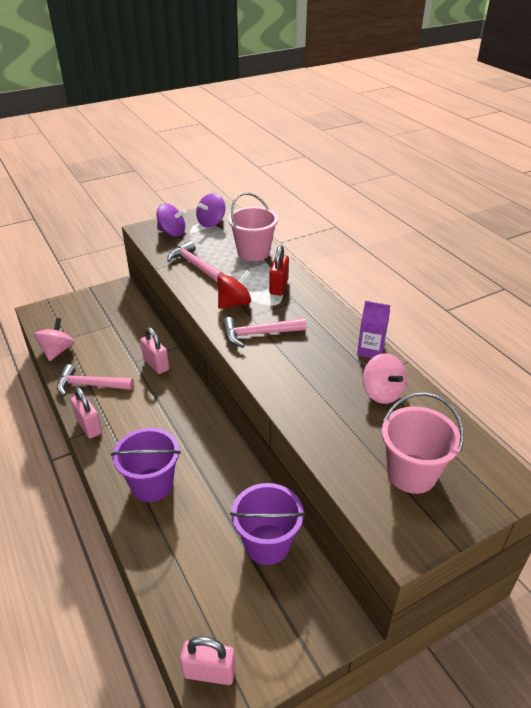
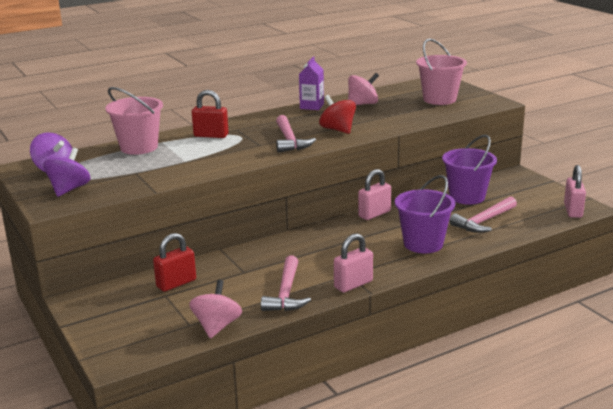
camera: 90 degrees left, 15 degrees down
pink spinning top [34,318,74,361] -> pink spinning top turned 90 degrees clockwise [189,280,242,338]
pink padlock [140,327,169,374] -> pink padlock moved to [358,169,391,220]
pink hammer [167,241,224,282] -> pink hammer moved to [450,196,517,233]
red spinning top [217,270,251,309] -> red spinning top moved to [319,95,356,134]
none -> red padlock [153,233,196,292]

